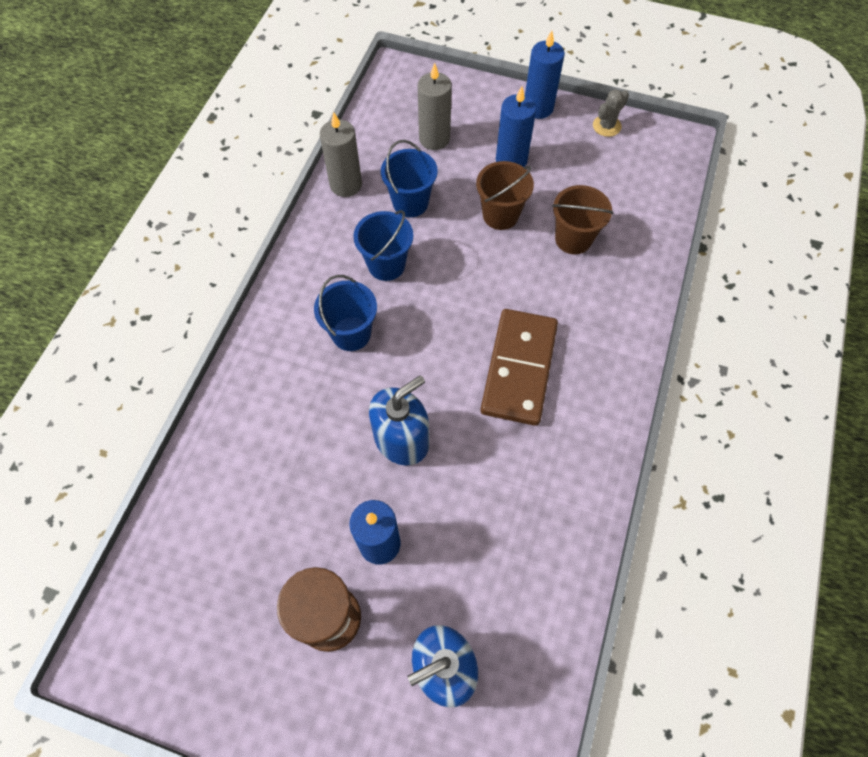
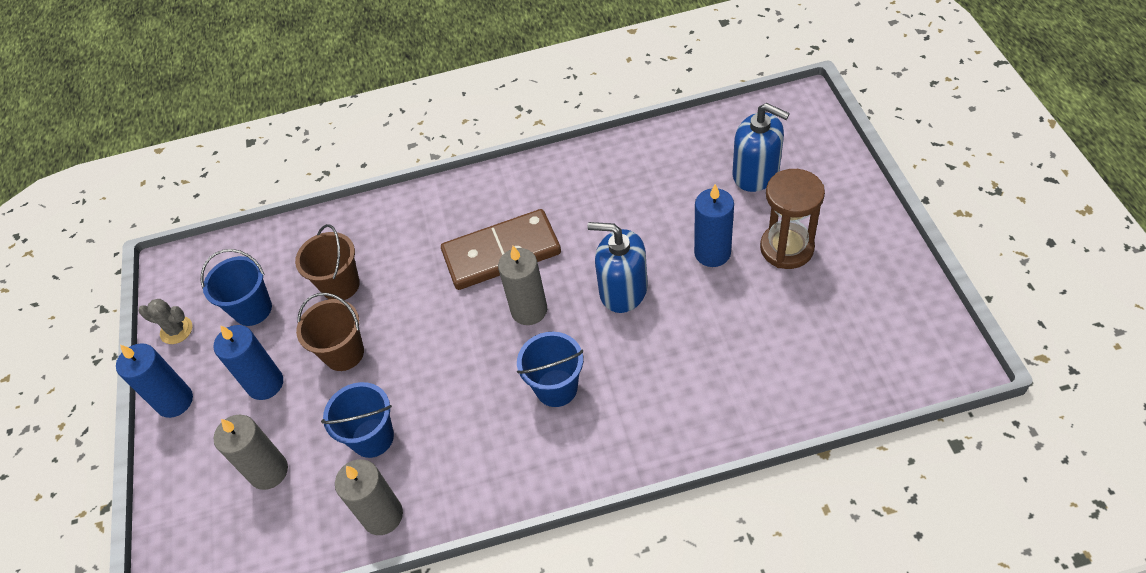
camera: 115 degrees left, 10 degrees down
blue bucket [354,210,413,281] -> blue bucket moved to [201,249,272,326]
none -> grey candle [498,246,547,325]

